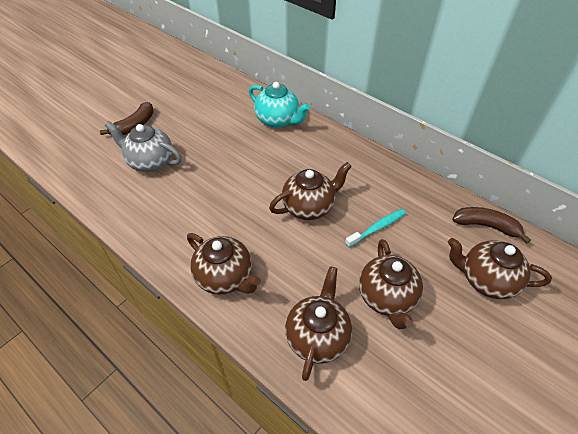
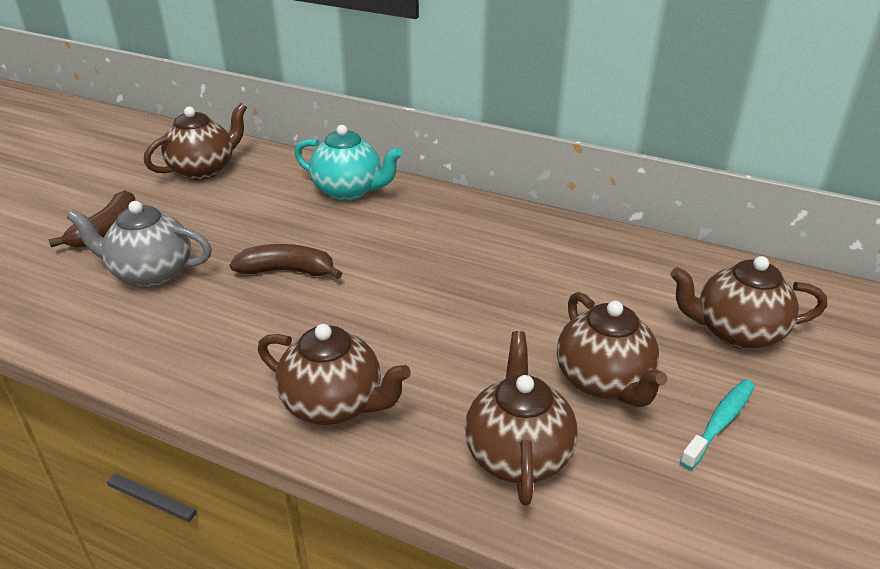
camera: 15 degrees left, 15 degrees down
brown teapot [269,162,352,220] -> brown teapot moved to [144,103,247,180]
turquoise toothbrush [345,209,406,248] -> turquoise toothbrush moved to [680,379,755,470]
brown banana [452,207,531,243] -> brown banana moved to [230,244,342,279]

